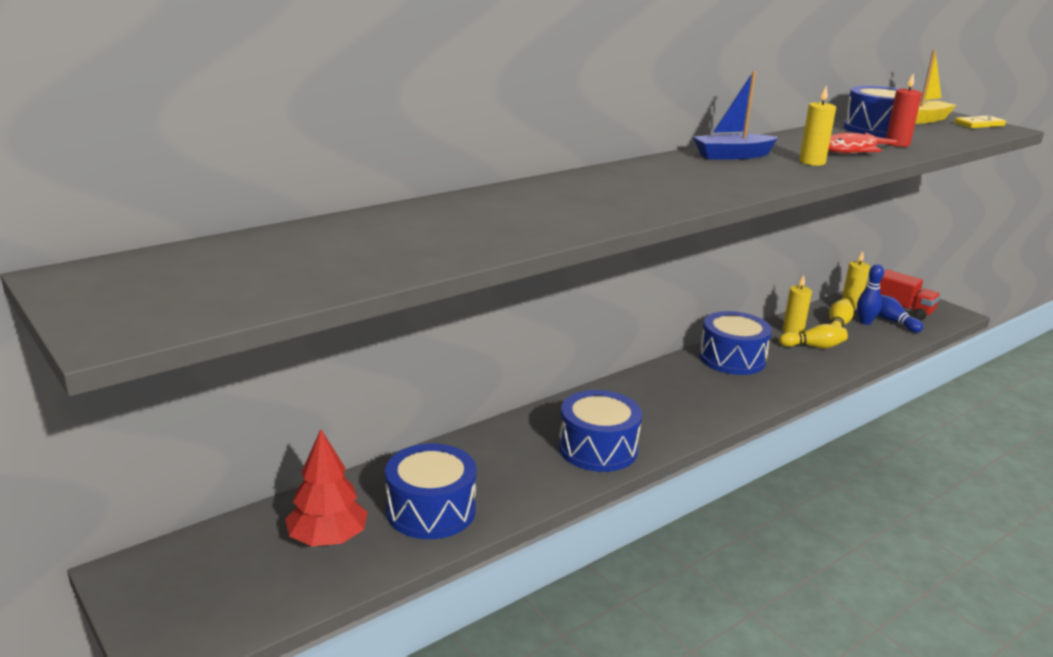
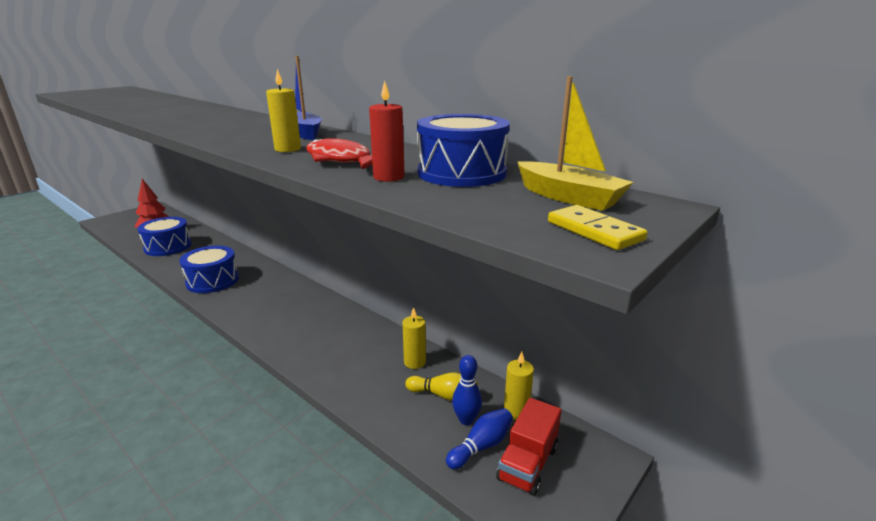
camera: 80 degrees right, 0 degrees up
blue drum [699,311,772,375] -> none
yellow bowling pin [779,324,848,348] -> none

